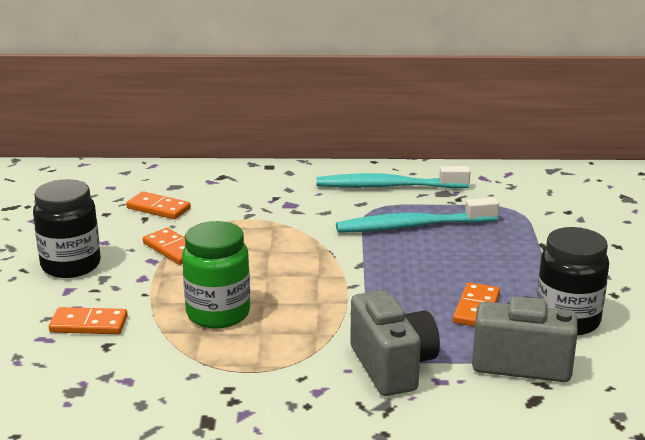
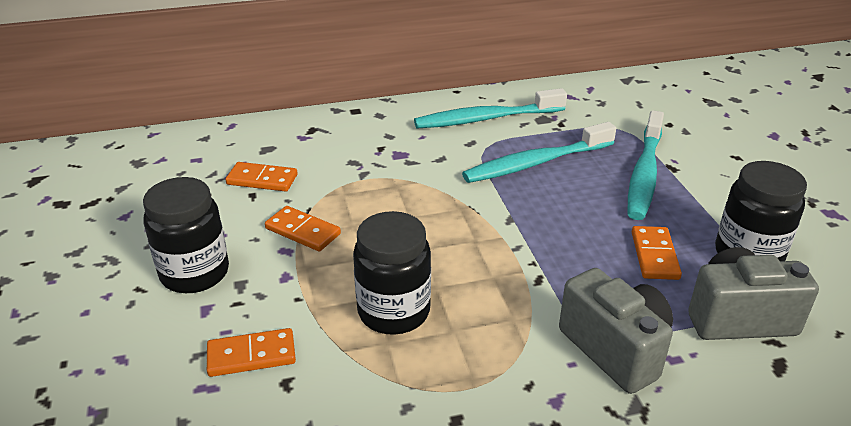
camera: 15 degrees left, 10 degrees up
green jar [182,221,250,329] -> black jar [353,211,431,335]
none -> turquoise toothbrush [628,110,664,220]

